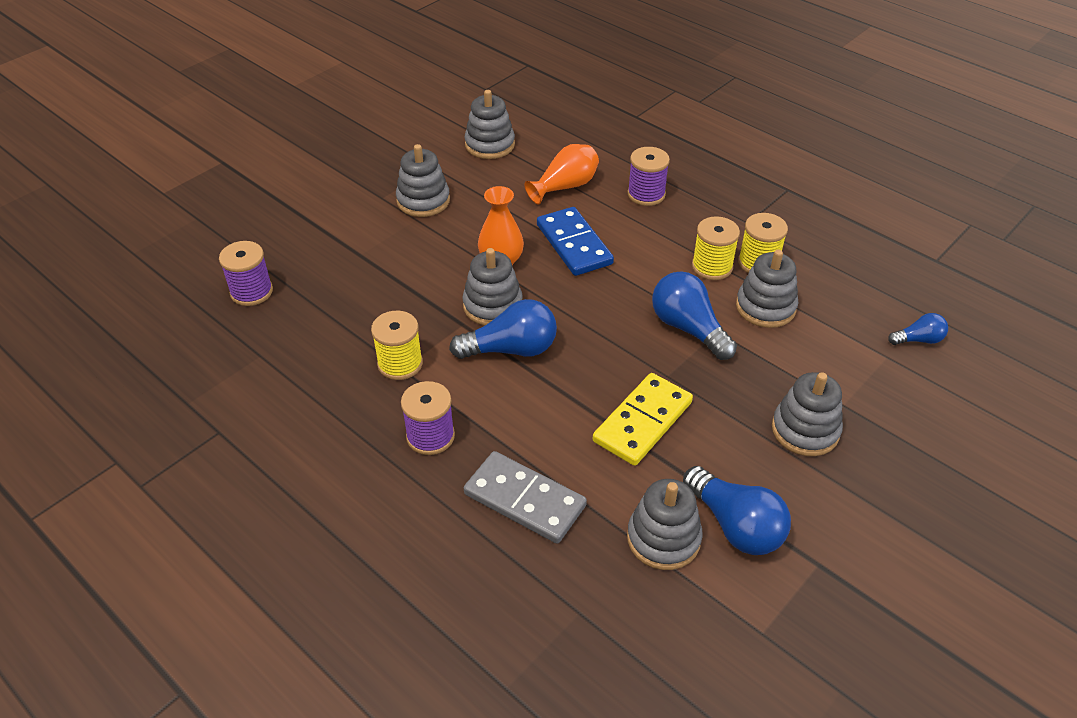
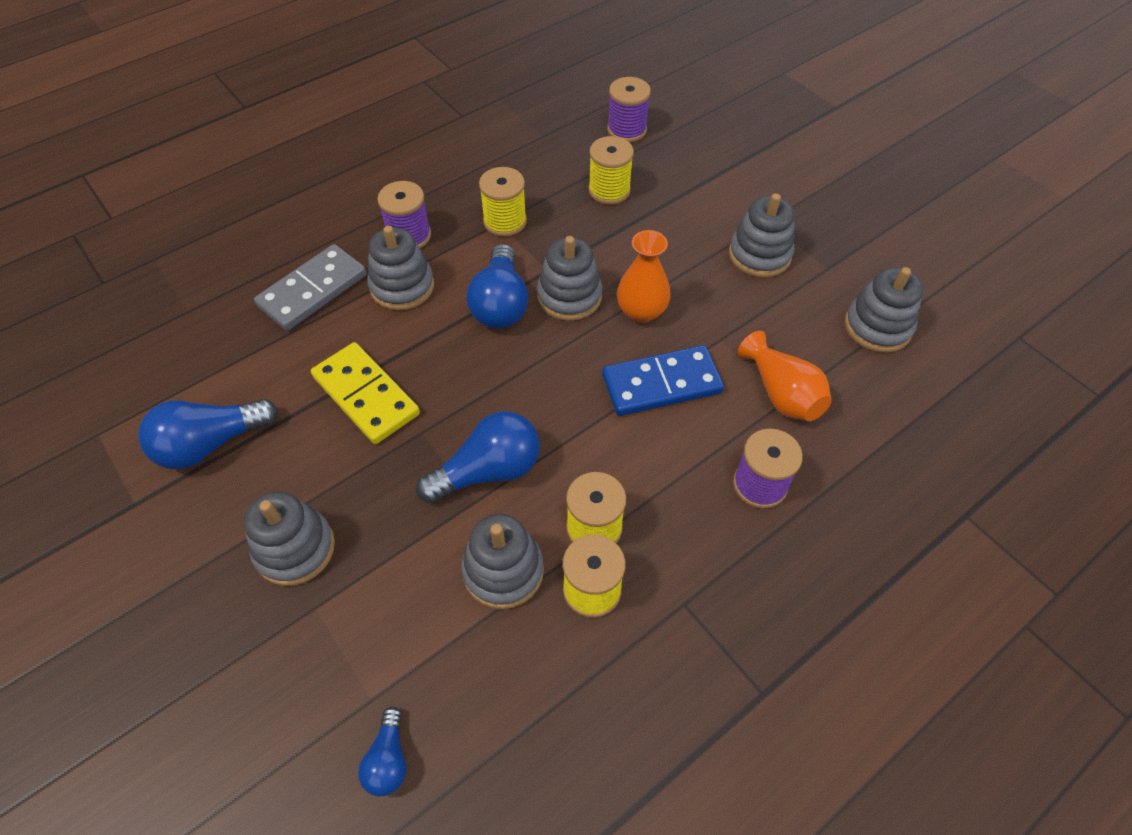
camera: 100 degrees right, 10 degrees up
grey stacking toy [627,479,703,570] -> grey stacking toy moved to [367,226,434,311]
none -> yellow spool [588,136,634,205]

